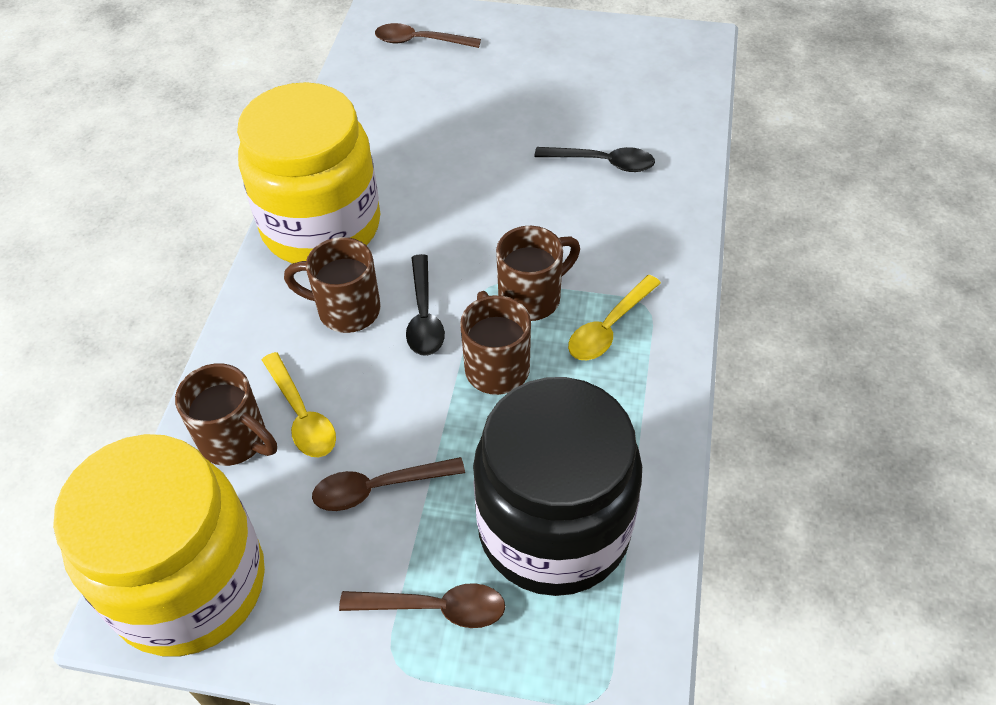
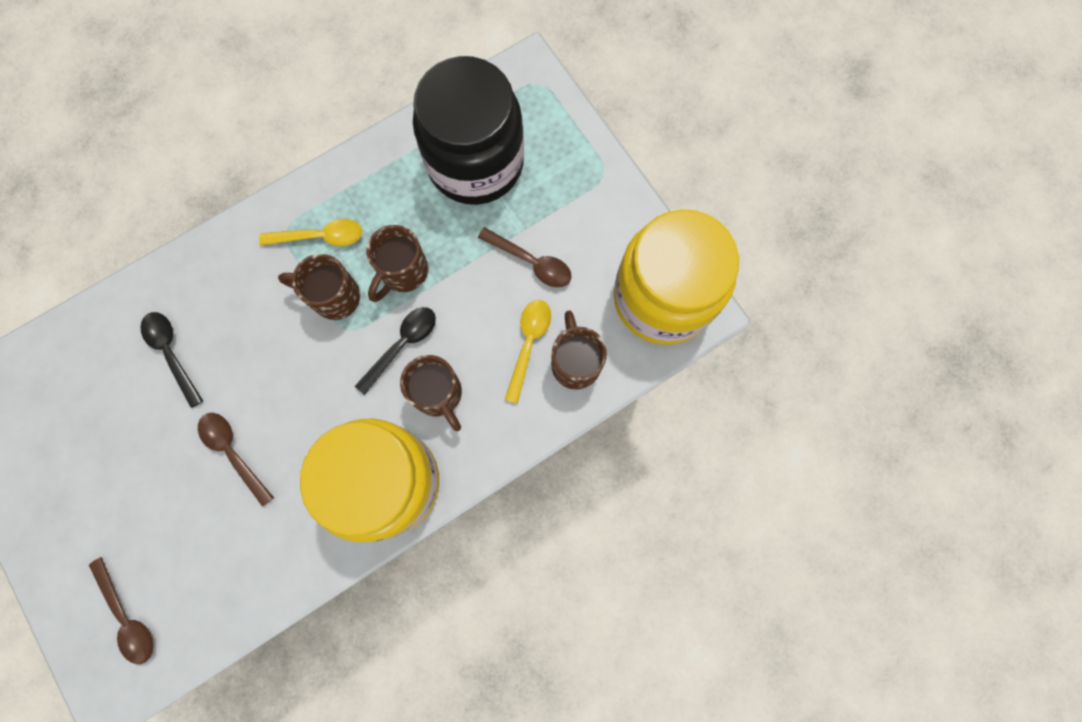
camera: 135 degrees left, 25 degrees up
brown spoon [339,583,505,628] -> brown spoon moved to [198,413,274,507]

